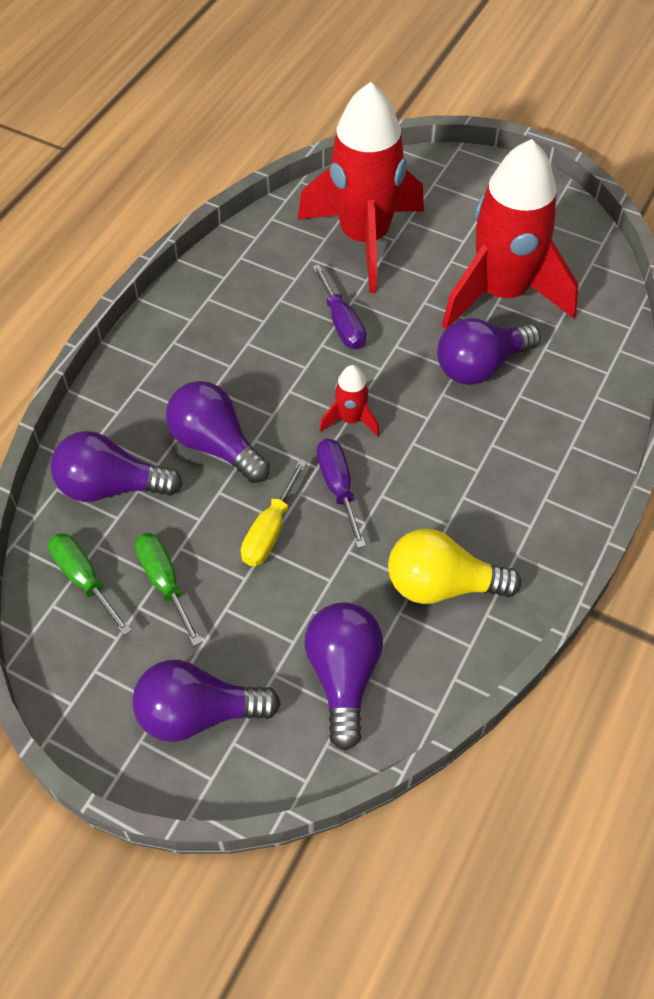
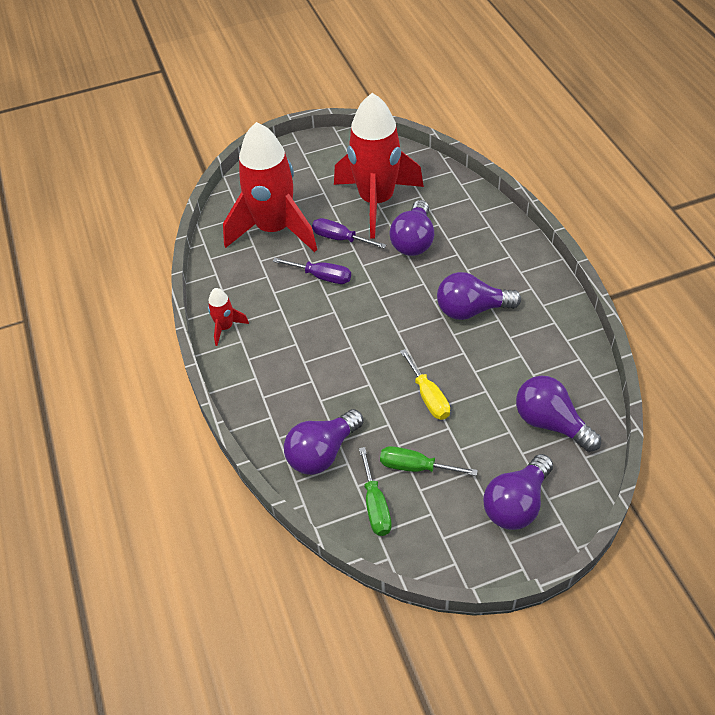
camera: 45 degrees left, 5 degrees down
green screwdriver [48,533,132,635] -> green screwdriver turned 105 degrees counterclockwise [359,447,392,536]
purple light bulb [166,381,270,483] -> purple light bulb moved to [437,272,521,320]
purple screwdriver [317,439,366,548] -> purple screwdriver moved to [312,218,386,249]
red rocket [319,365,380,436] -> red rocket moved to [208,288,249,346]
yellow light bulb [388,529,521,604] -> none

